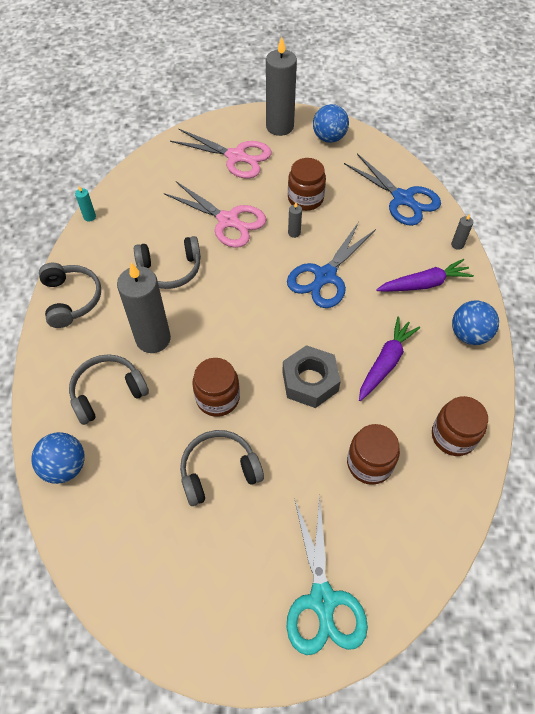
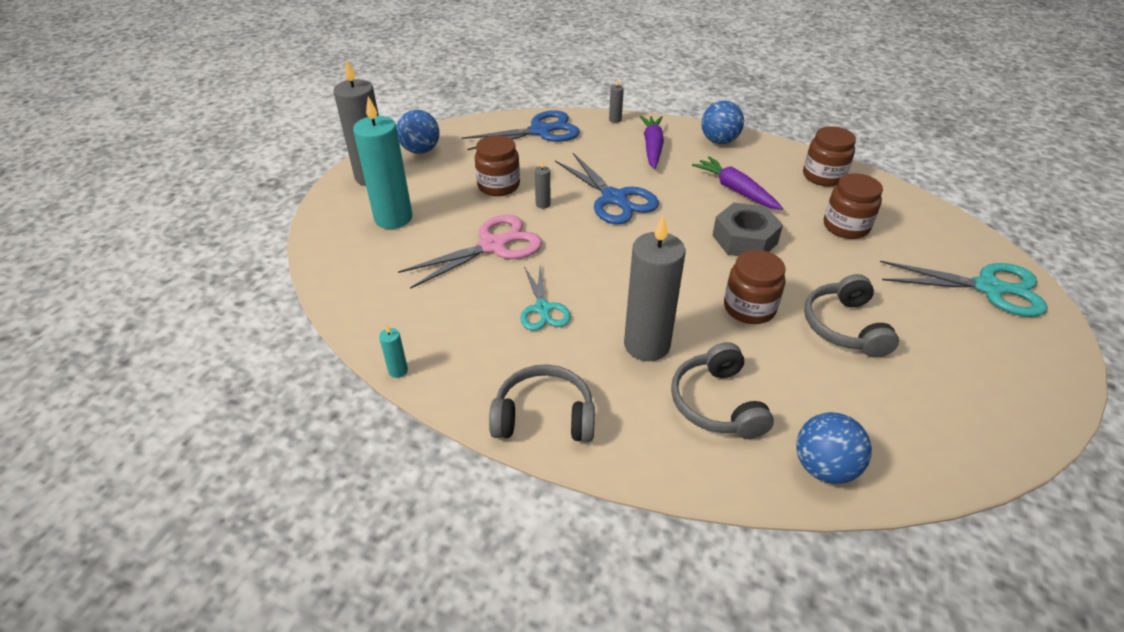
camera: 70 degrees left, 15 degrees down
grey headphones [134,236,201,289] -> turquoise scissors [520,265,571,331]
pink scissors [170,129,272,179] -> turquoise candle [353,96,412,229]

